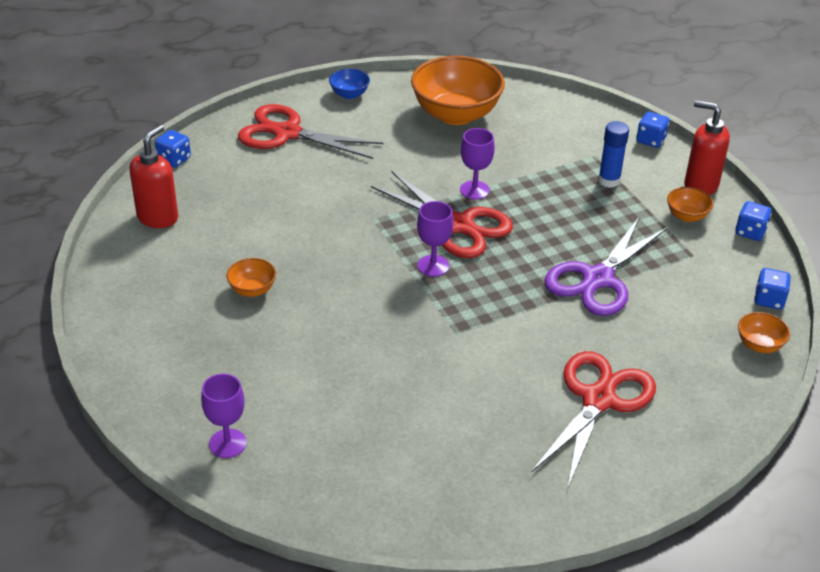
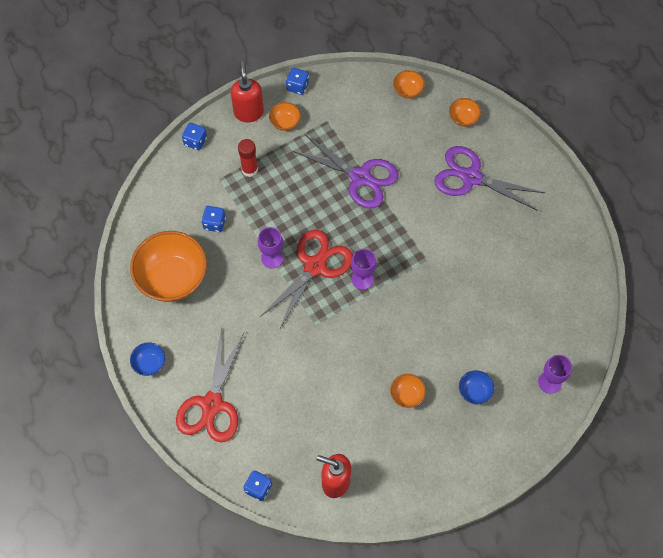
camera: 95 degrees left, 25 degrees up
red scissors [532,351,656,487] -> purple scissors [434,146,545,211]
blue glue stick [598,121,629,188] -> red glue stick [238,139,258,177]
red soap dispenser [684,100,730,195] -> red soap dispenser turned 150 degrees clockwise [231,61,264,122]
blue dice [754,268,791,309] -> blue dice moved to [202,206,226,232]
none -> orange bowl [449,98,481,127]
none -> blue bowl [459,370,494,404]

